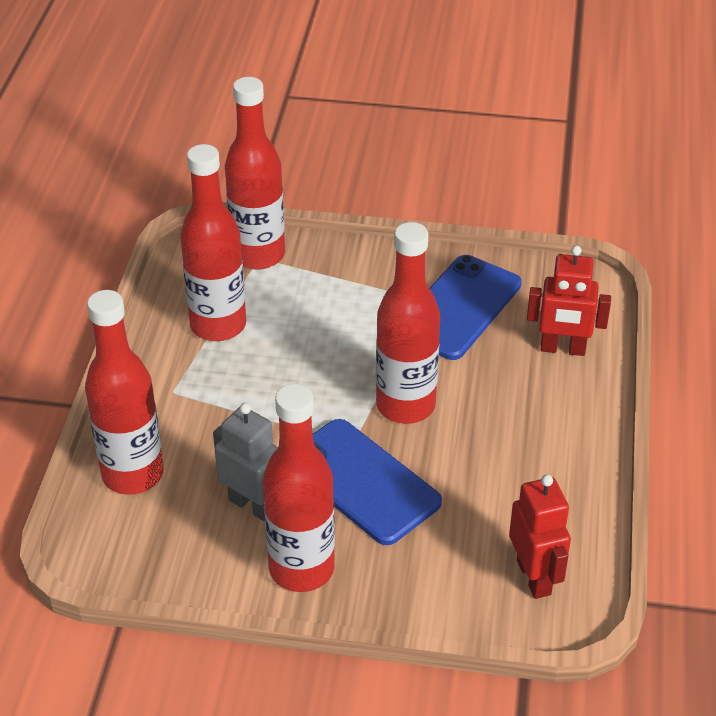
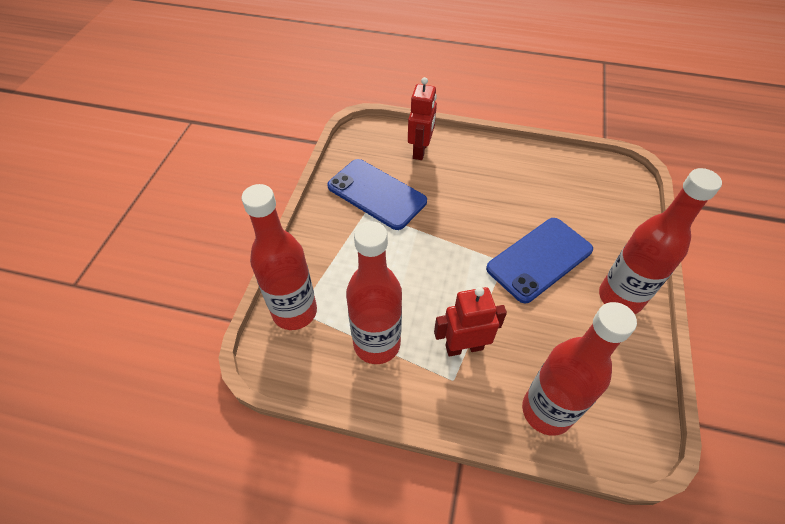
camera: 85 degrees left, 10 degrees up
grey robot [213,403,278,522] -> none
red bottle [376,222,440,424] -> none
red robot [509,475,571,599] -> red robot moved to [434,287,507,357]

